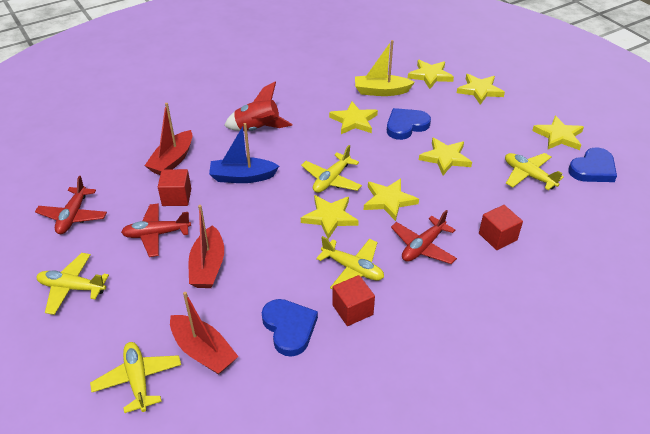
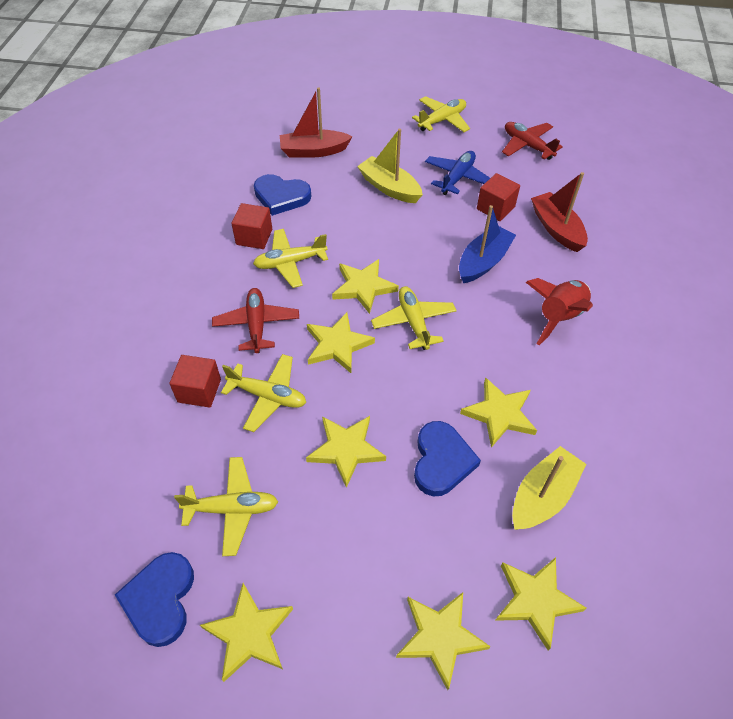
camera: 130 degrees right, 10 degrees up
yellow plane [90,342,181,413] -> yellow plane moved to [221,354,306,432]
red plane [121,203,191,257] -> blue plane [425,151,490,195]
red boat [189,205,224,288] -> yellow boat [357,129,423,203]

